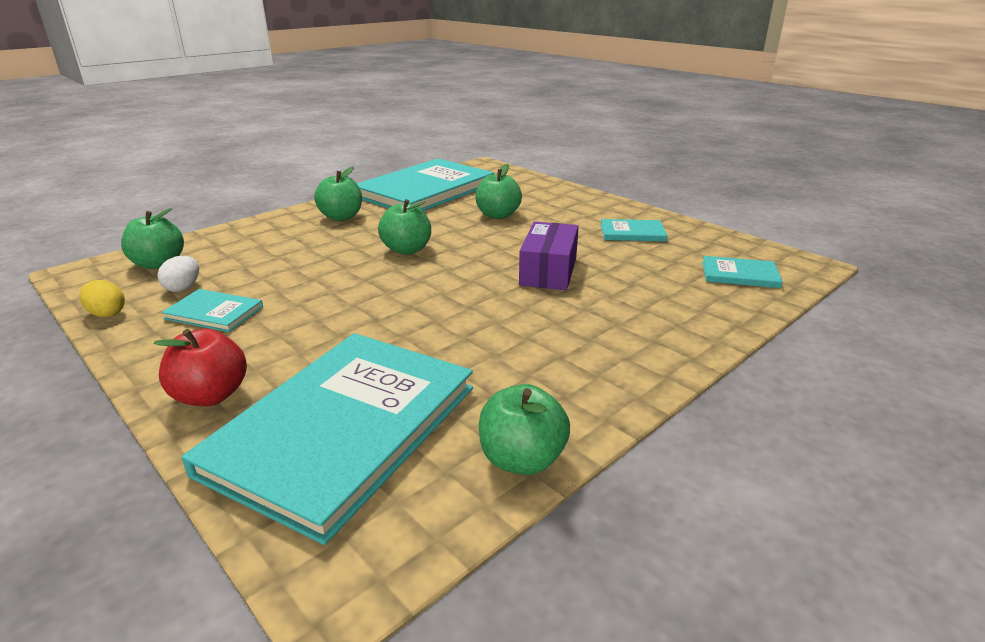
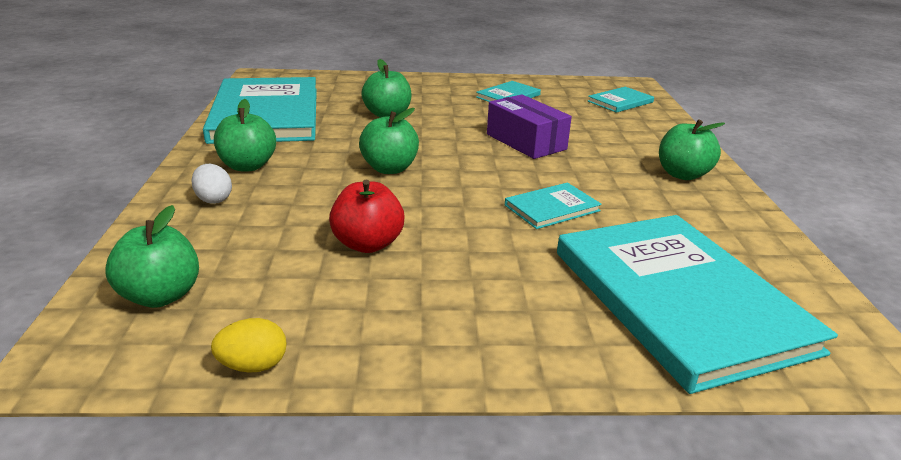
camera: 50 degrees left, 0 degrees up
red apple [154,328,247,406] -> red apple moved to [329,180,405,253]
white egg [157,256,199,292] -> white egg moved to [191,164,232,204]
turquoise book [162,289,263,332] -> turquoise book moved to [505,183,602,229]
green apple [479,384,570,475] -> green apple moved to [659,119,725,180]

